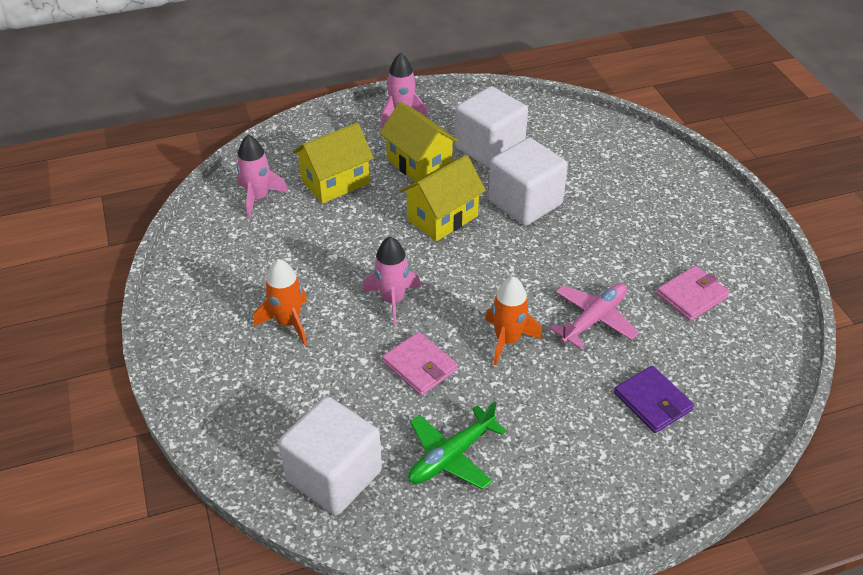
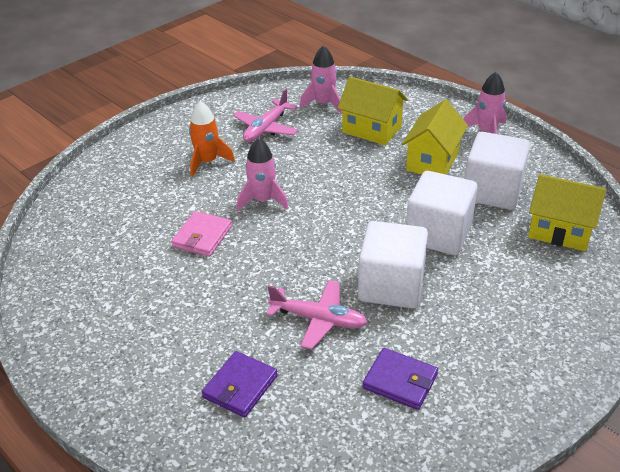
camera: 65 degrees right, 5 degrees down
white cube [279,397,382,515] -> white cube moved to [358,221,428,308]
yellow house [400,155,486,241] -> yellow house moved to [528,174,606,251]
green plane [408,401,506,490] -> none
orange rocket [485,277,542,365] -> none
pink wallet [657,266,730,321] -> purple wallet [362,348,438,410]
none -> pink plane [233,89,298,142]

